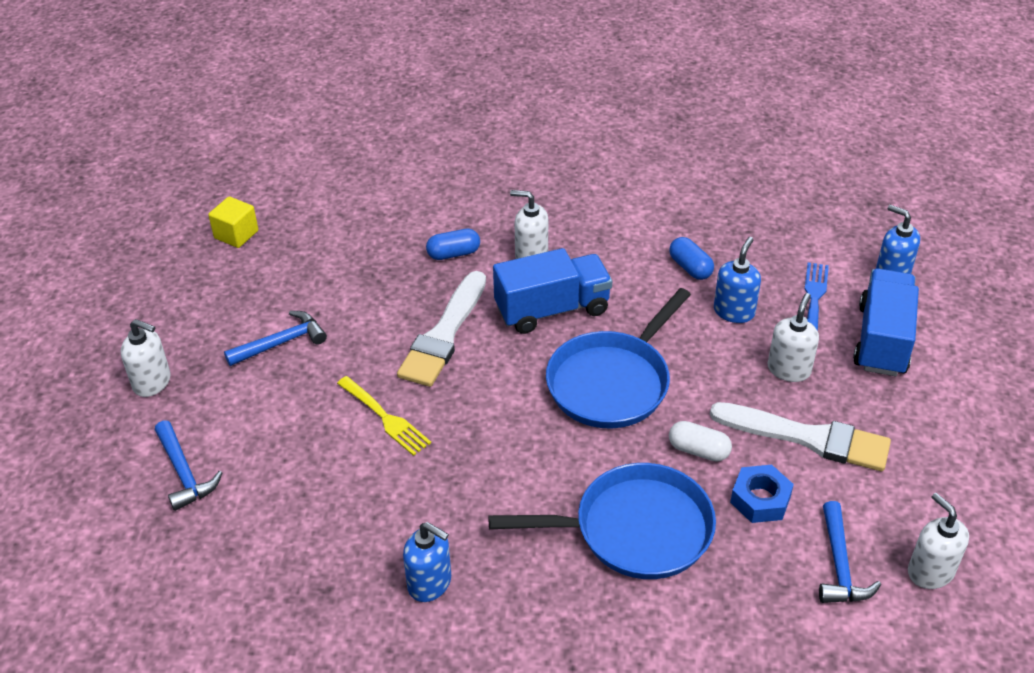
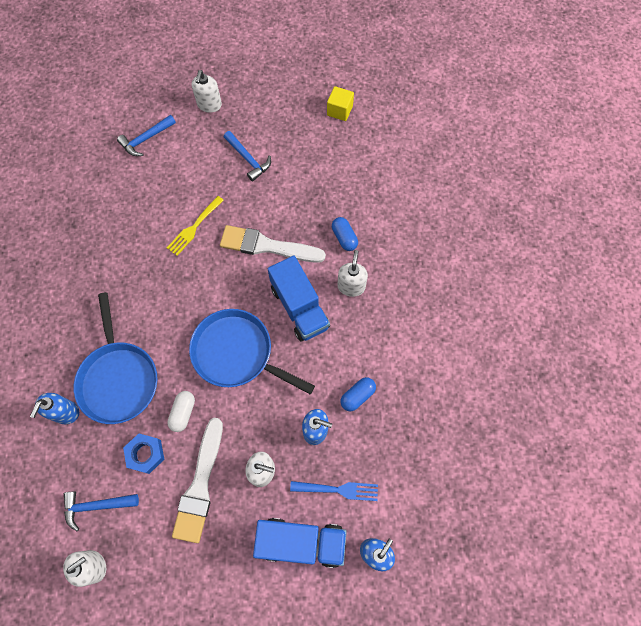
camera: 80 degrees right, 25 degrees up
blue soap dispenser [403,522,451,602] -> blue soap dispenser moved to [30,393,79,424]

